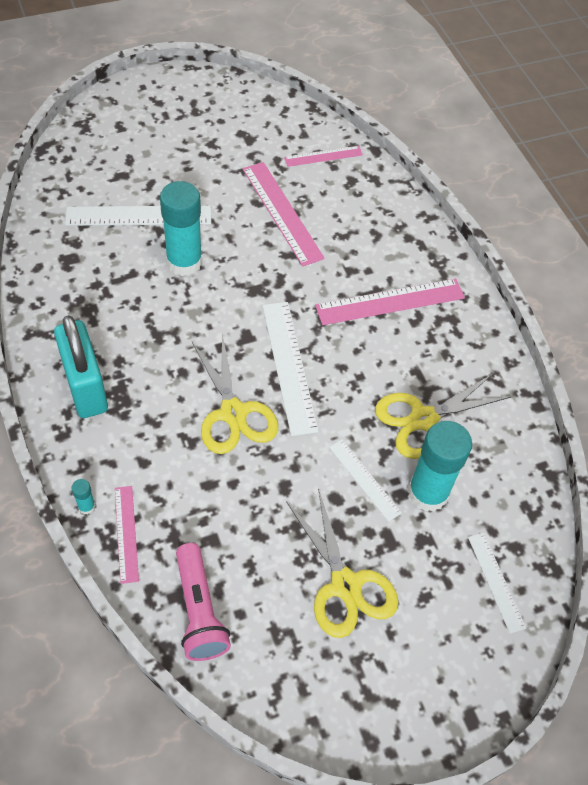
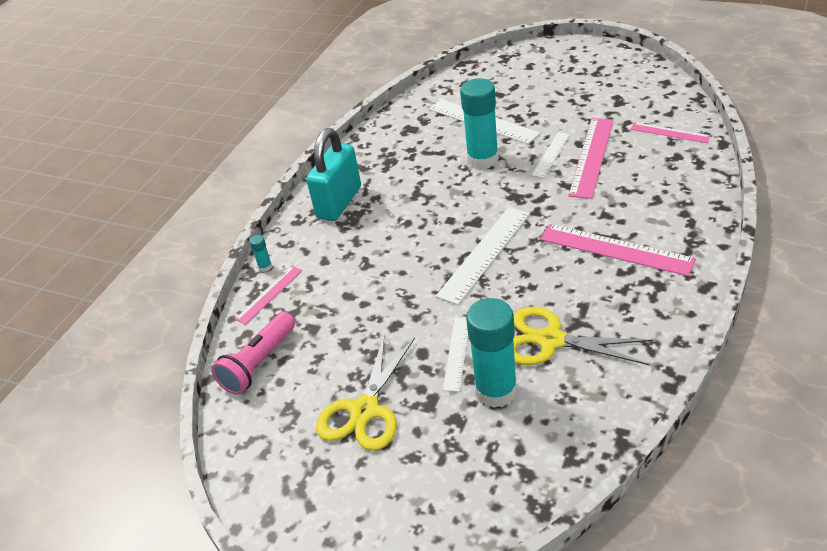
camera: 55 degrees right, 15 degrees down
yellow scissors [192,334,278,454] -> none
white ruler [468,533,526,633] -> white ruler moved to [532,132,570,178]

